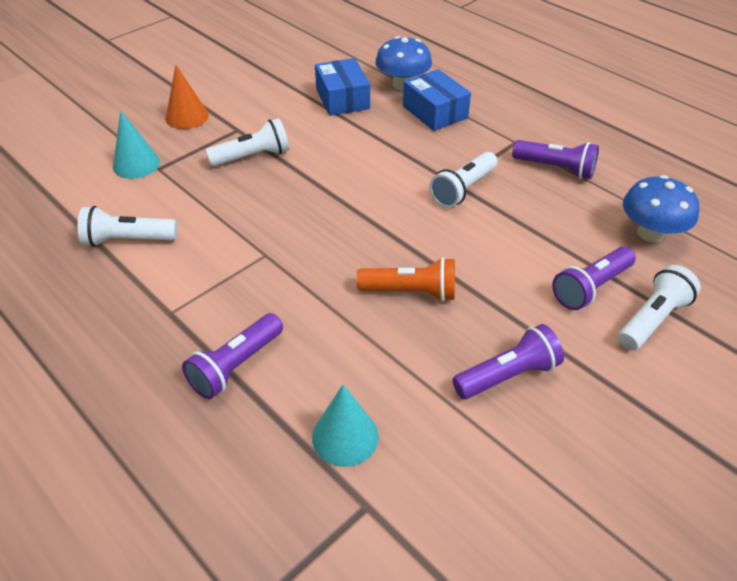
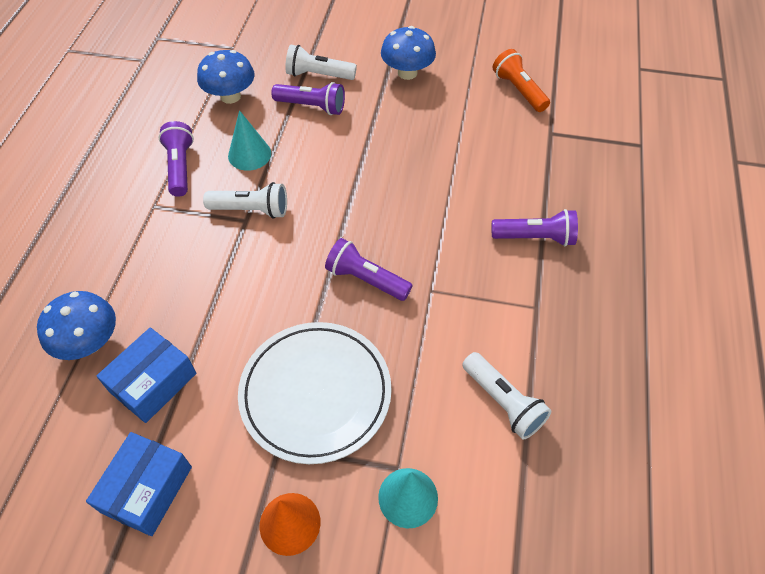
camera: 125 degrees left, 10 degrees up
white flashlight [206,118,289,166] -> white plate [238,322,392,464]
turquoise cone [312,384,379,467] -> turquoise cone moved to [228,110,271,171]
orange flashlight [357,257,455,301] -> orange flashlight moved to [492,49,550,112]
blue box [403,69,471,131] -> blue box moved to [86,432,192,536]
purple flashlight [453,324,564,399] -> purple flashlight moved to [325,238,412,301]
none -> blue mushroom [381,26,436,80]

